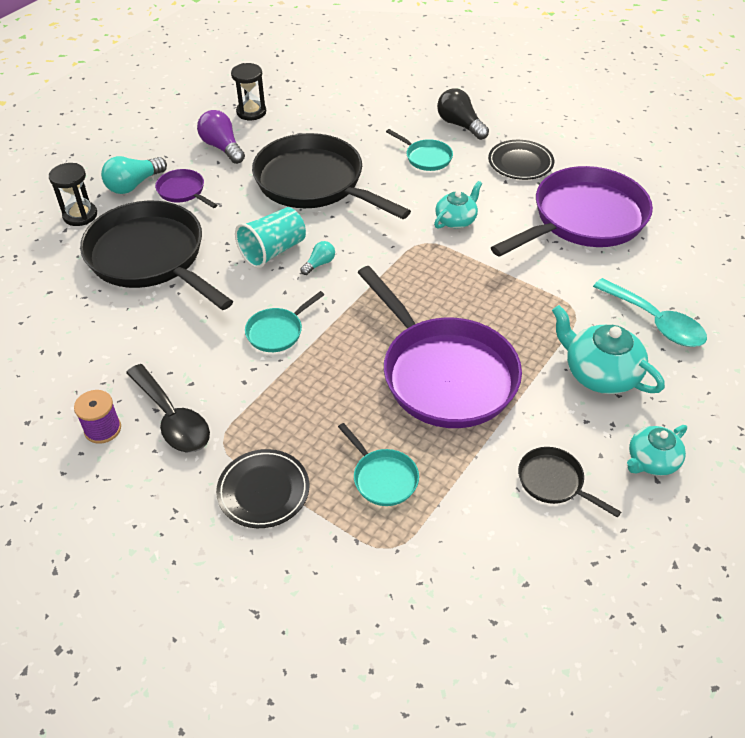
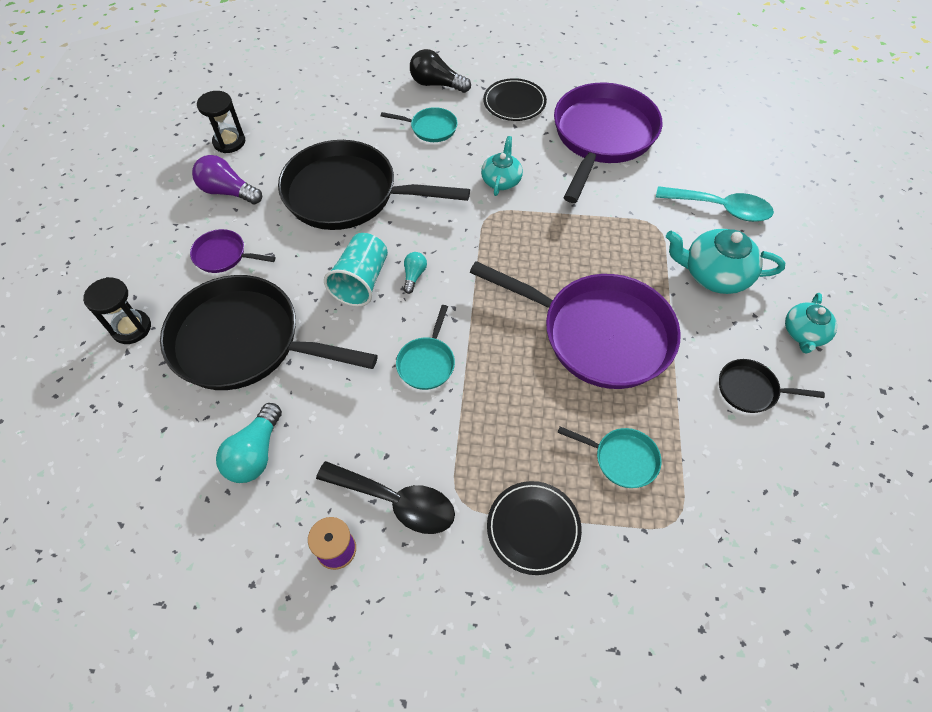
camera: 30 degrees left, 10 degrees up
turquoise light bulb [101,156,167,194] -> turquoise light bulb moved to [216,403,282,483]

